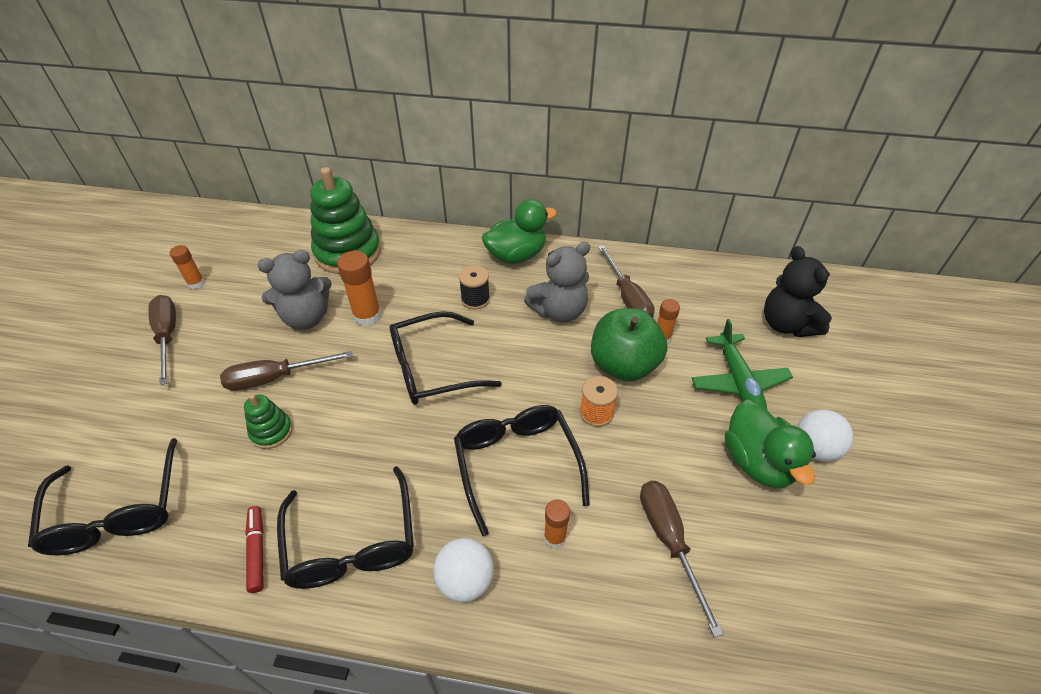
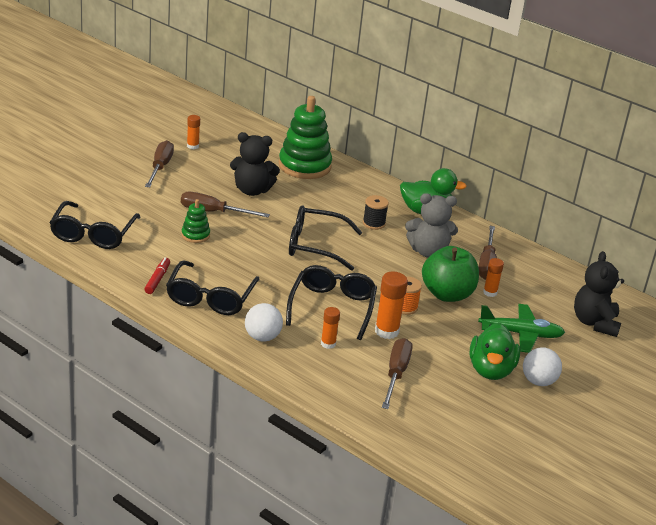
camera: 25 degrees right, 15 degrees down
grey teddy bear [258,250,332,330] -> black teddy bear [230,132,280,196]
orange glue stick [337,251,381,326] -> orange glue stick moved to [375,272,408,339]
green plane [692,319,793,409] -> green plane turned 105 degrees counterclockwise [478,304,565,353]

